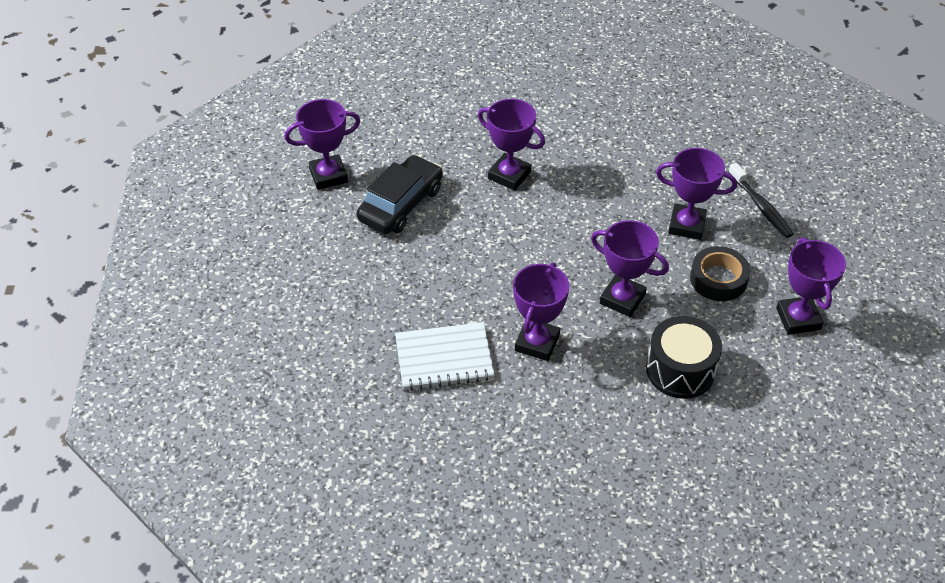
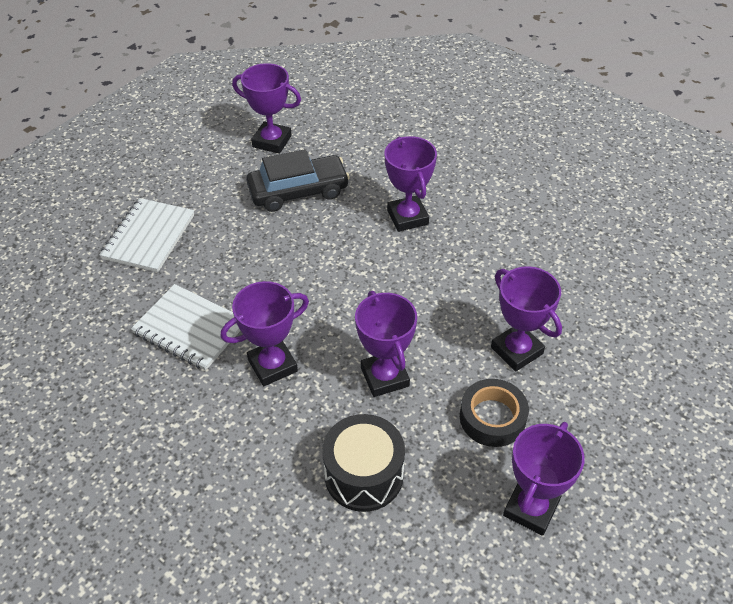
camera: 40 degrees right, 0 degrees up
black toothbrush [728,163,794,238] -> none
none -> white notebook [99,198,194,272]

